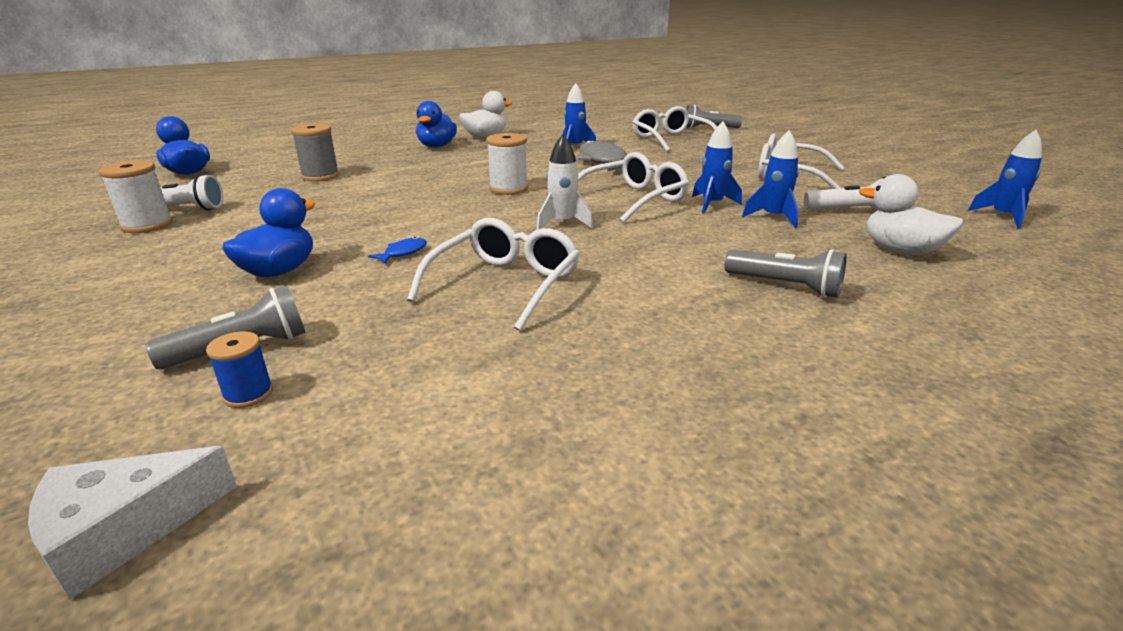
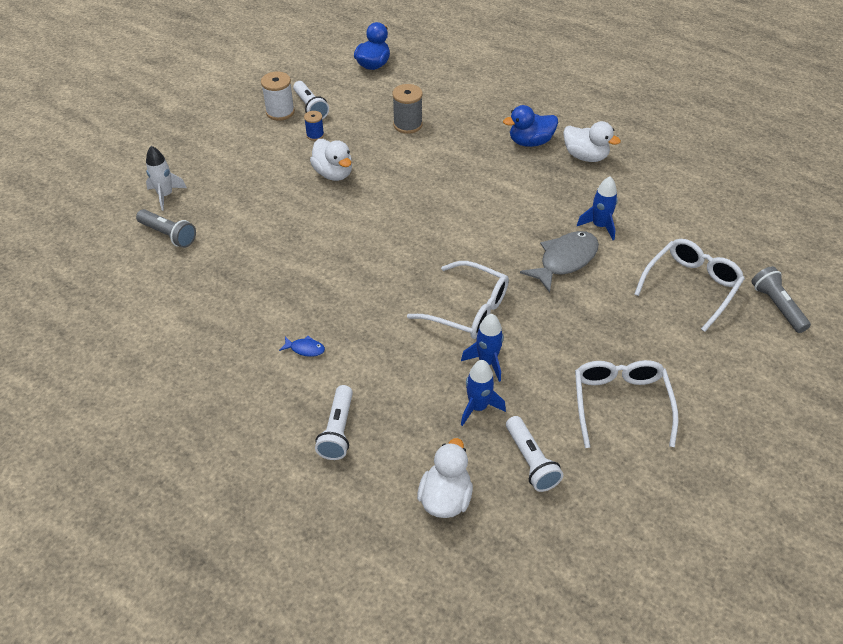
camera: 65 degrees right, 20 degrees up
white cheese [28,446,237,600] -> none
blue spool [206,331,273,408] -> blue spool moved to [304,111,324,141]
blue duck [222,188,315,277] -> none
blue fish [368,237,427,264] -> blue fish moved to [279,336,325,357]
white glasses [407,218,580,331] -> none
white spool [486,133,528,195] -> none
white rocket [537,134,593,230] -> white rocket moved to [146,146,187,211]
grey flashlight [725,249,847,298] -> white flashlight [315,385,353,460]
blue rocket [968,130,1042,228] -> none
none -> white duck [310,139,352,181]

